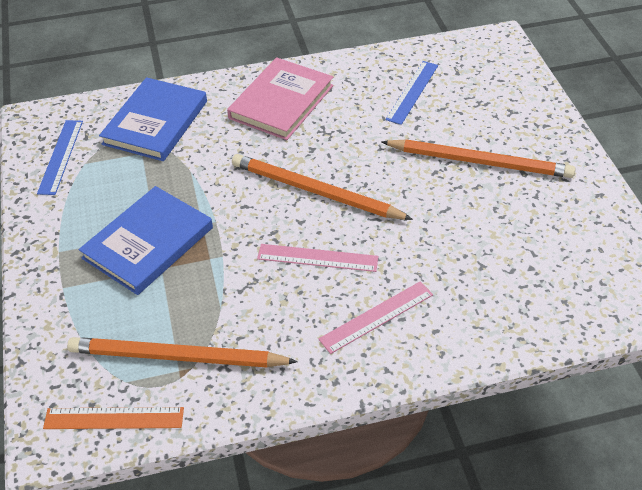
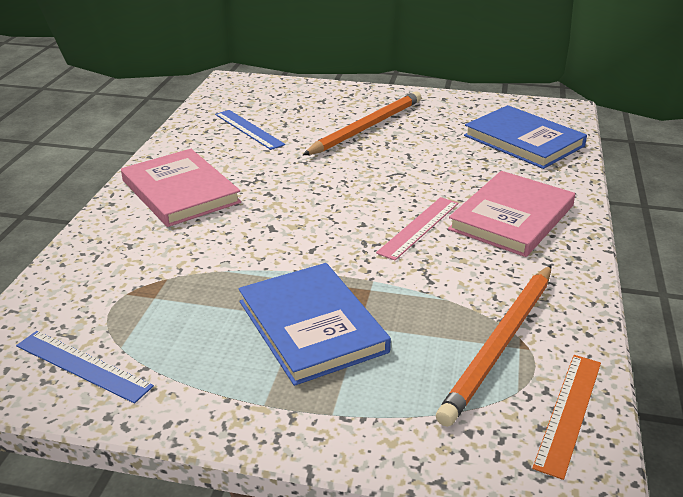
camera: 65 degrees left, 15 degrees down
blue book [99,77,207,161] -> blue book moved to [464,105,587,169]
orange pencil [232,154,413,220] -> none
pink ruler [318,281,433,354] -> pink book [448,171,575,257]

